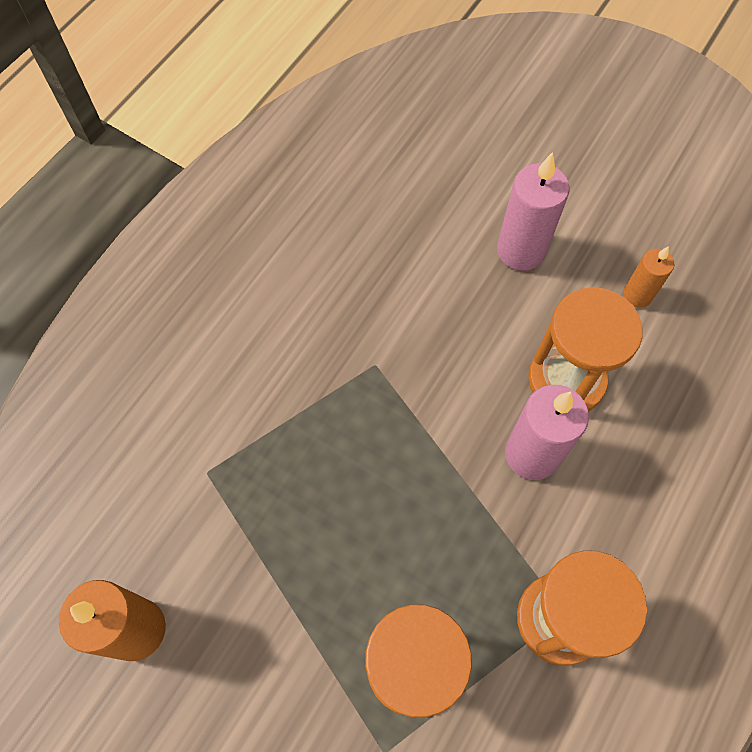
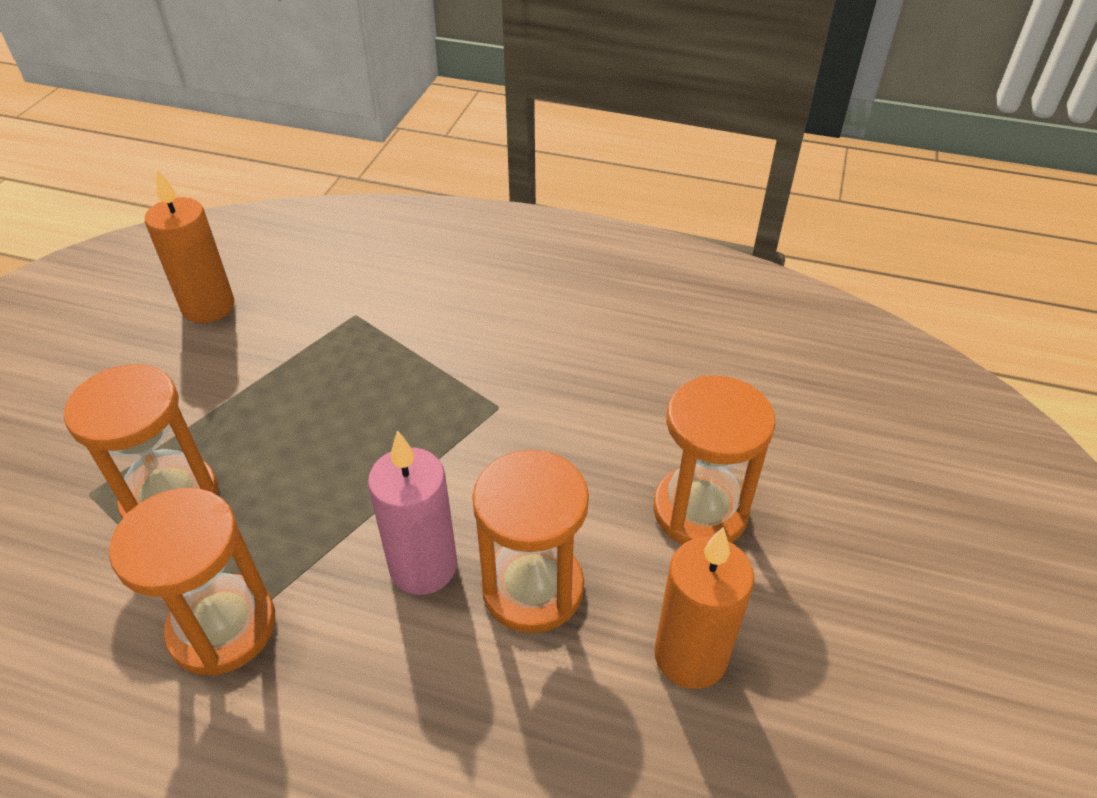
camera: 75 degrees right, 20 degrees down
pink candle [497,152,570,271] -> orange hourglass [653,375,775,545]
orange candle [623,246,674,308] -> orange candle [654,527,754,689], size x1.70

